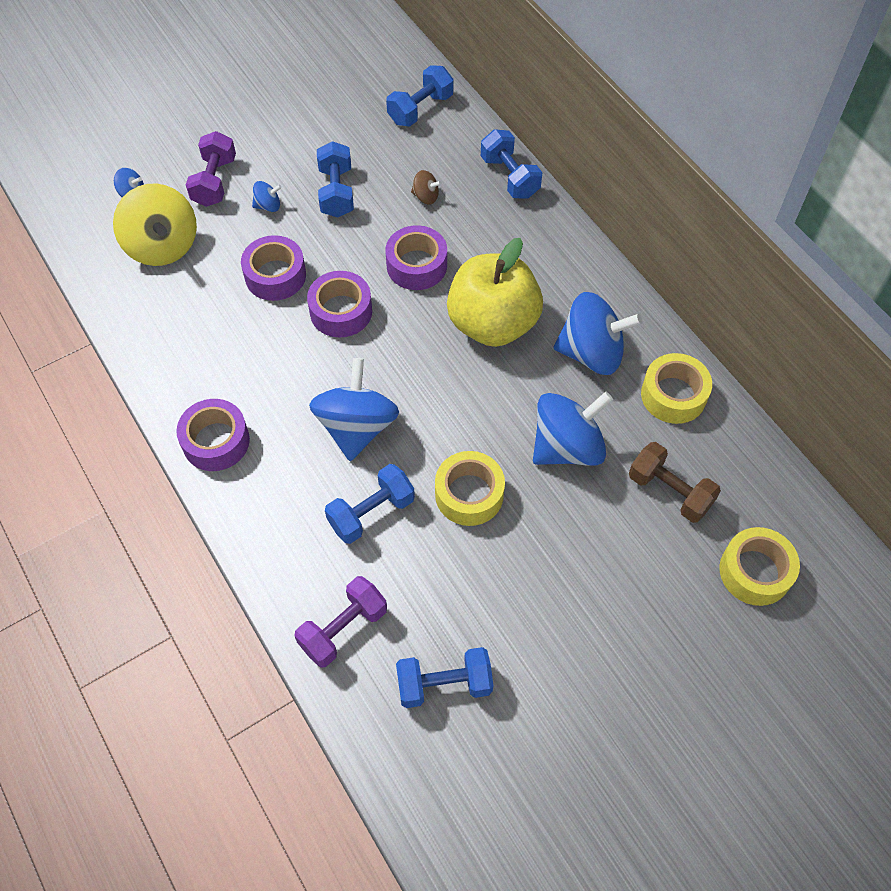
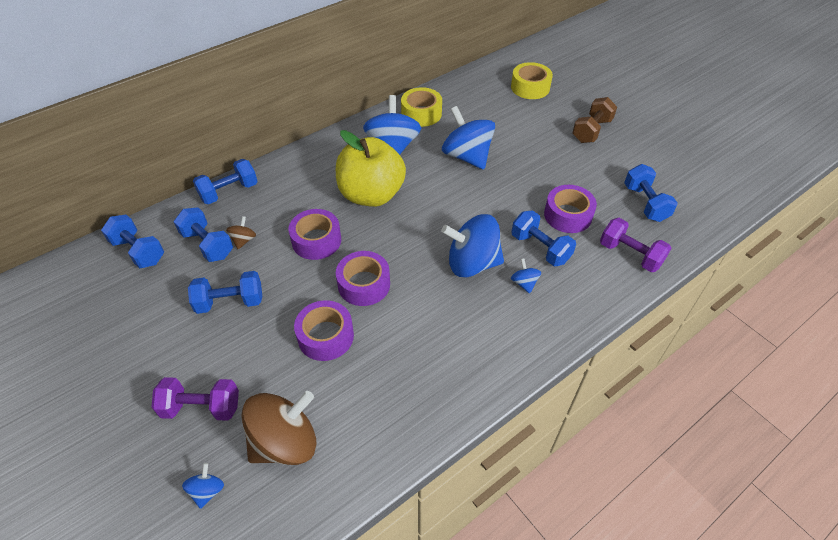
camera: 95 degrees left, 10 degrees down
yellow spinning top [113,184,197,266] -> brown spinning top [241,391,316,465]
purple tape [176,399,250,471] -> purple tape moved to [544,185,597,233]
blue spinning top [252,181,282,212] -> blue spinning top moved to [511,258,541,293]
yellow tape [435,451,505,526] -> none
brown dumbbell [629,442,721,523] -> brown dumbbell moved to [573,97,617,143]
none -> blue dumbbell [174,207,233,262]

